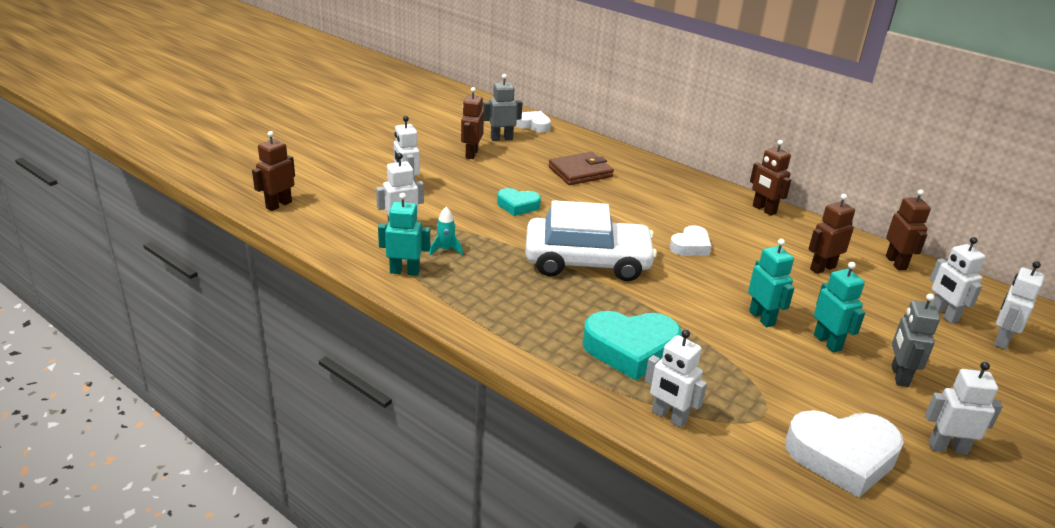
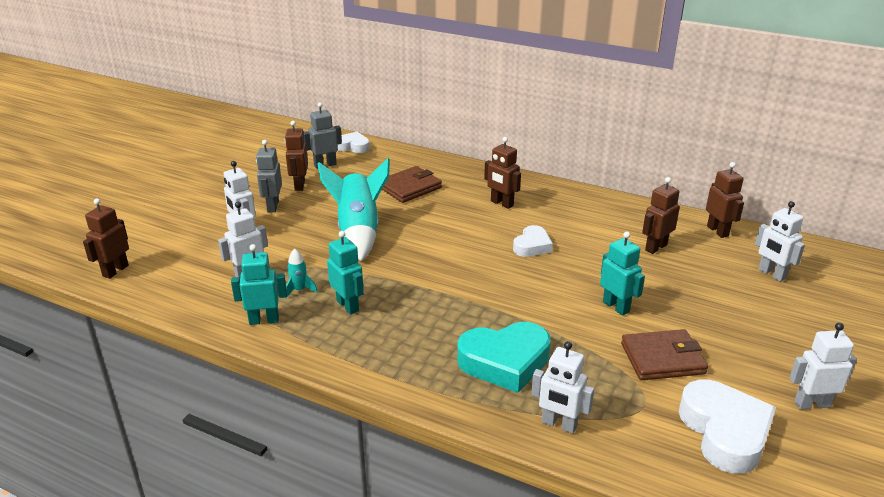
camera: 10 degrees left, 0 degrees up
turquoise heart [497,188,541,216] -> turquoise rocket [317,158,390,261]
white car [525,200,657,281] -> none
brown robot [750,140,791,216] -> brown robot moved to [484,137,521,209]
white heart [785,410,904,498] -> white heart turned 90 degrees counterclockwise [679,379,776,474]
turquoise robot [814,262,865,353] -> turquoise robot moved to [327,231,364,315]
grey robot [891,294,940,387] -> grey robot moved to [256,140,282,212]
white robot [994,261,1044,349] -> none
none -> brown wallet [621,329,708,380]

